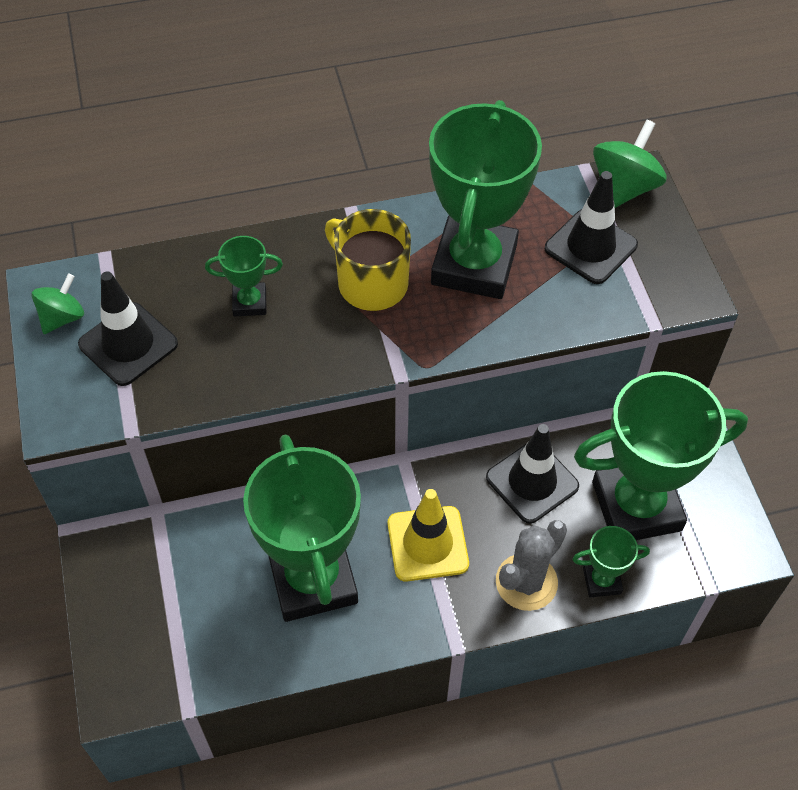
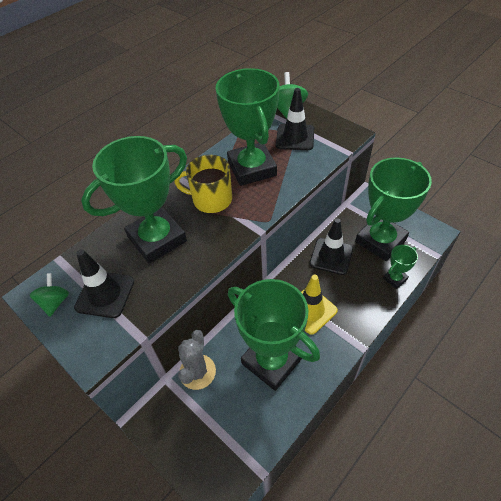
camera: 30 degrees left, 5 degrees down
green trophy [205,236,283,317] -> green trophy [81,136,187,264], size x2.26
grey cactus [496,520,567,611] -> grey cactus moved to [178,330,216,390]

